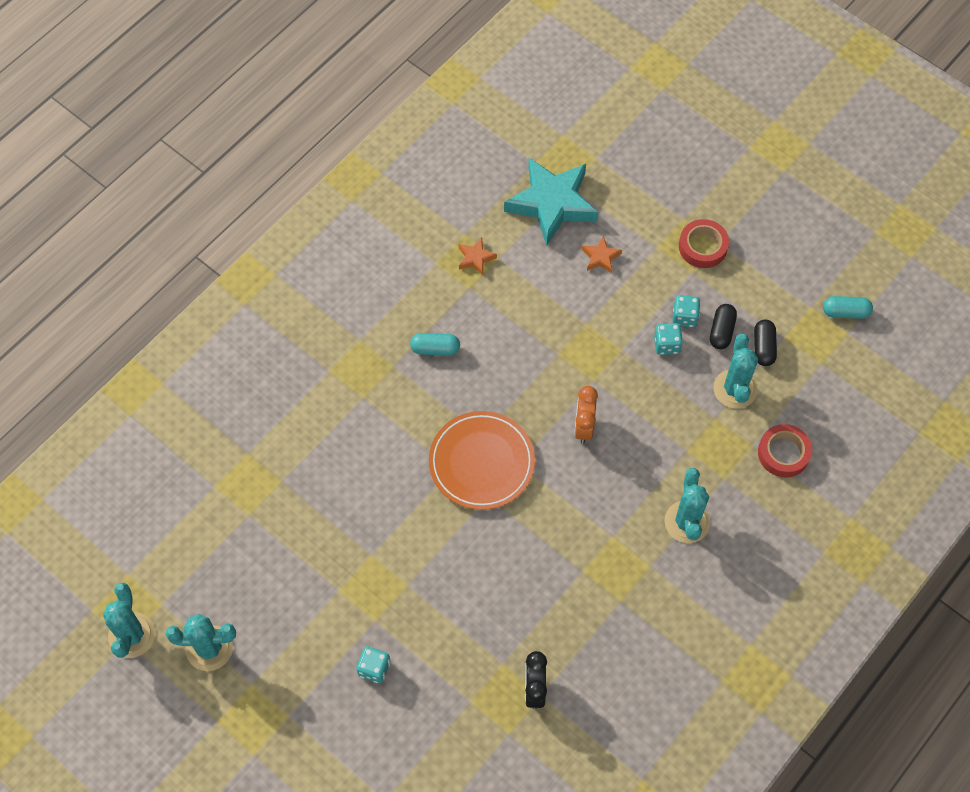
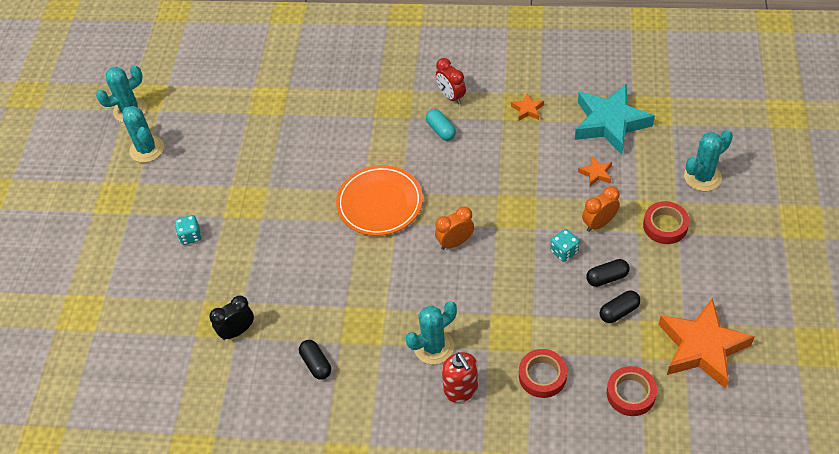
camera: 60 degrees right, 10 degrees down
turquoise dice [672,295,701,327] -> none
turquoise cactus [713,334,758,409] -> turquoise cactus moved to [684,130,733,191]
turquoise capsule [823,296,873,319] -> orange star [658,298,755,389]
none -> black capsule [299,340,331,380]
none -> red clock [436,58,466,105]
none -> red soap dispenser [442,352,478,403]
none -> orange clock [582,186,620,232]
none -> red tape [607,366,657,416]

